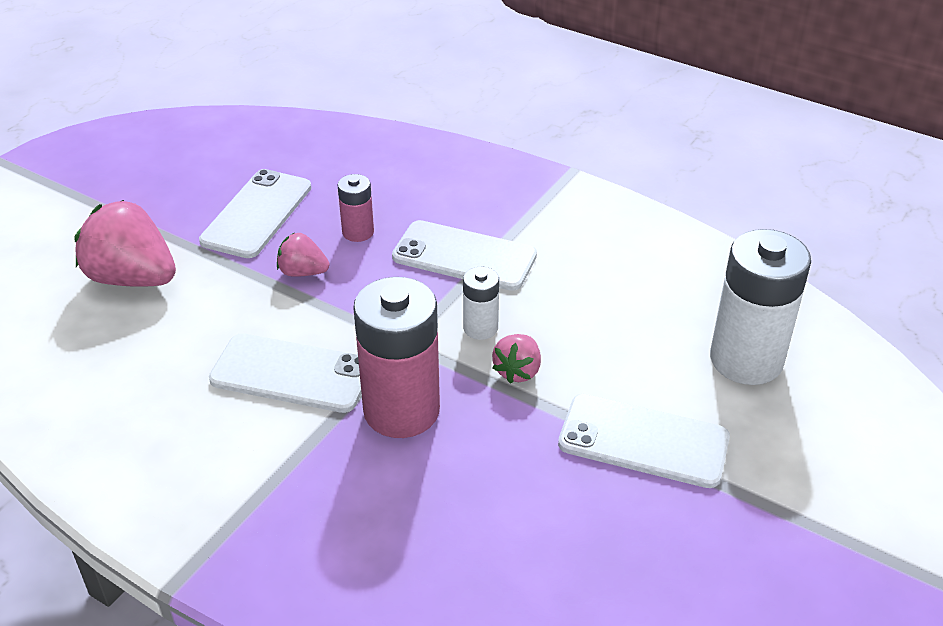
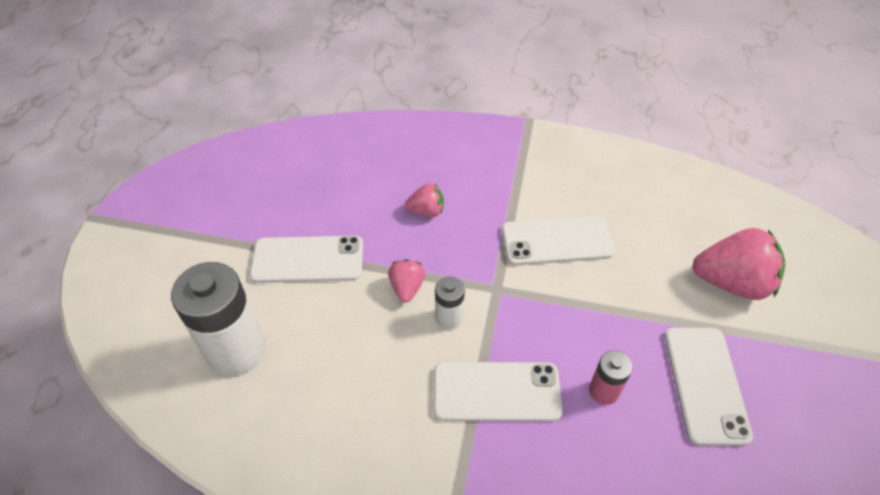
camera: 160 degrees right, 10 degrees up
pink strawberry [277,232,329,277] -> pink strawberry moved to [405,184,444,217]
pink battery [353,277,440,438] -> none

